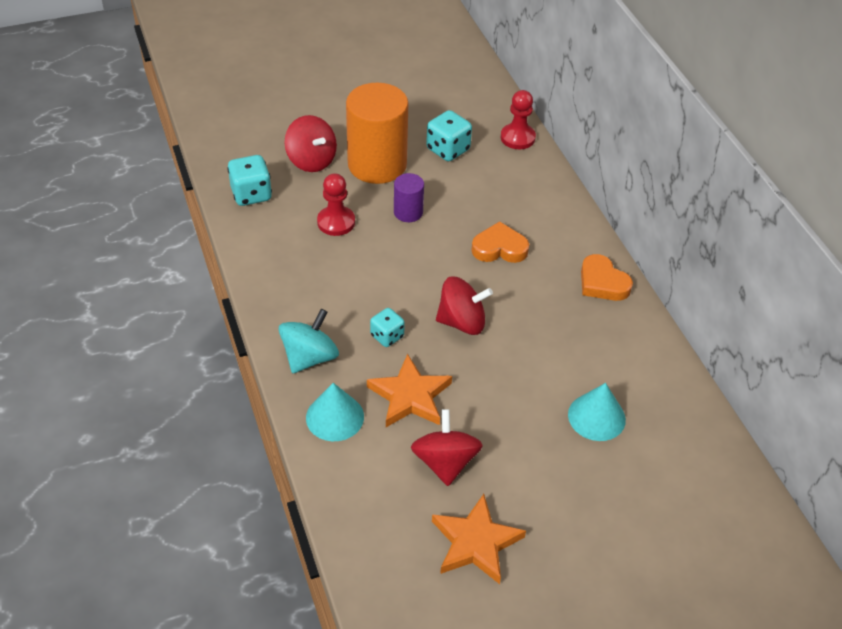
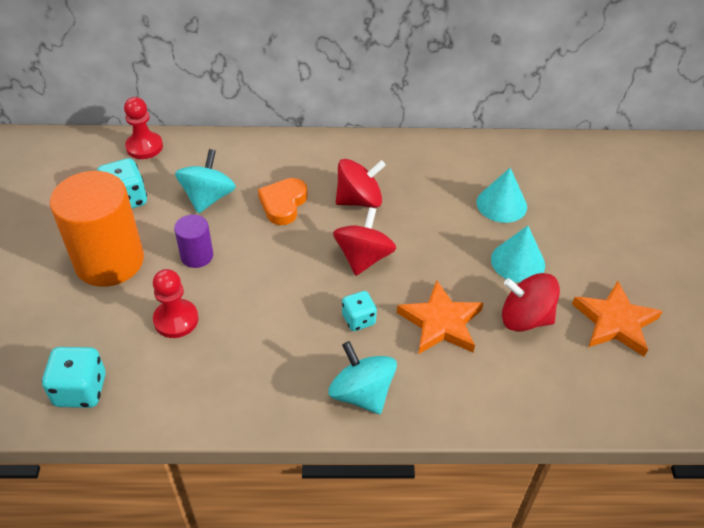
camera: 70 degrees left, 0 degrees up
red spinning top [284,115,337,172] -> red spinning top moved to [336,159,386,208]
turquoise cone [306,383,364,441] -> turquoise cone moved to [491,226,545,283]
orange heart [581,254,633,301] -> none
none -> turquoise spinning top [175,149,236,213]

